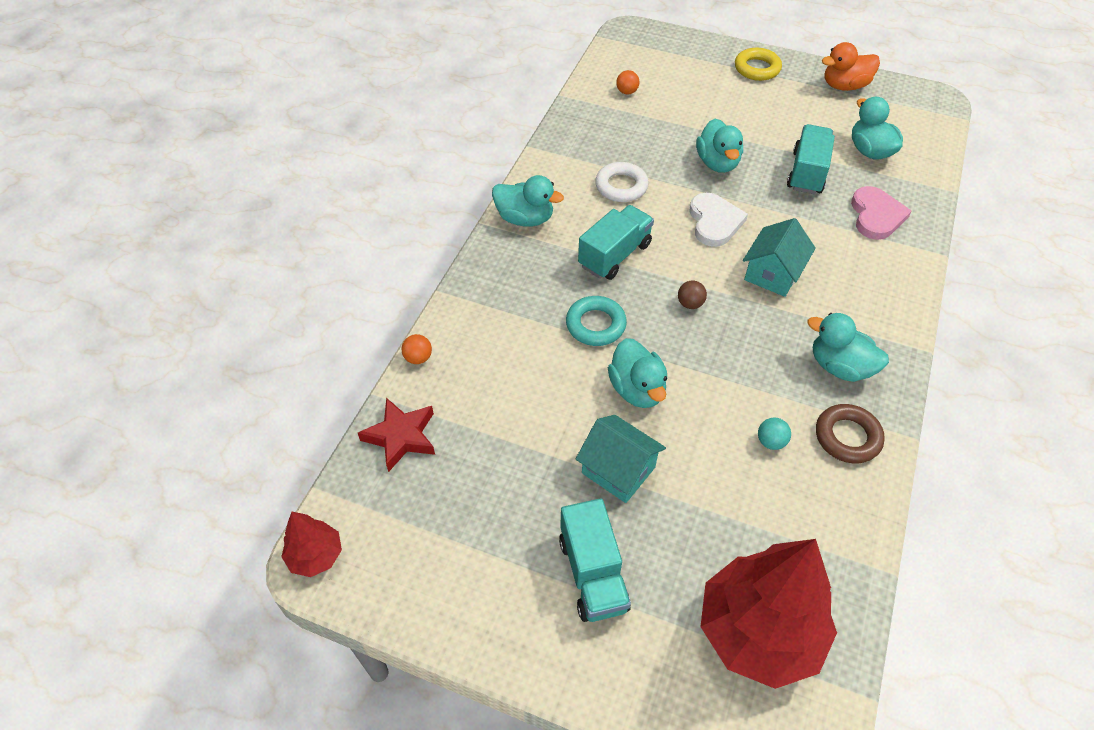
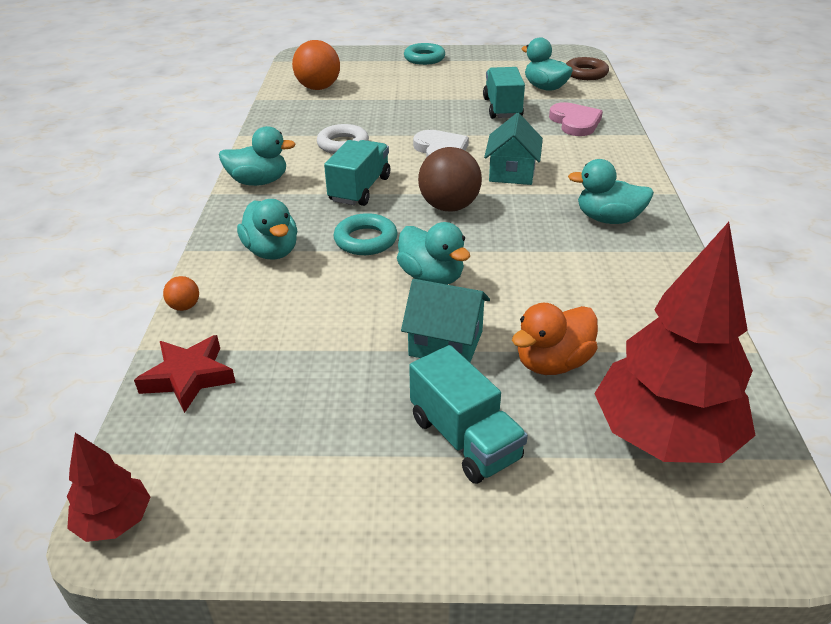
camera: 20 degrees left, 15 degrees down
orange ball [616,70,639,95] -> orange ball [292,40,340,90], size x2.18
brown ball [678,280,707,309] -> brown ball [418,147,482,212], size x2.18
turquoise duck [696,119,743,173] -> turquoise duck moved to [237,199,297,260]
yellow ring [735,48,782,81] -> turquoise ring [404,43,445,65]
turquoise ball [758,418,791,450] -> none
brown ring [816,404,885,464] -> brown ring moved to [566,57,609,80]
orange duck [822,42,880,91] -> orange duck moved to [512,303,598,375]

